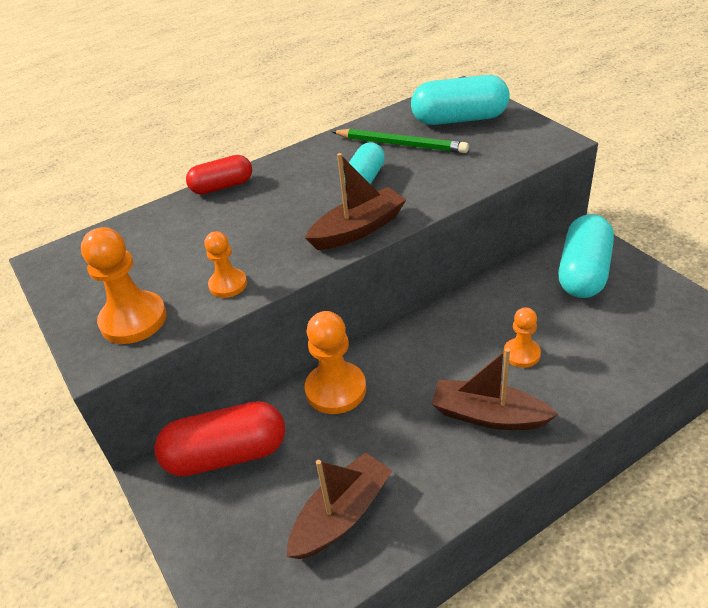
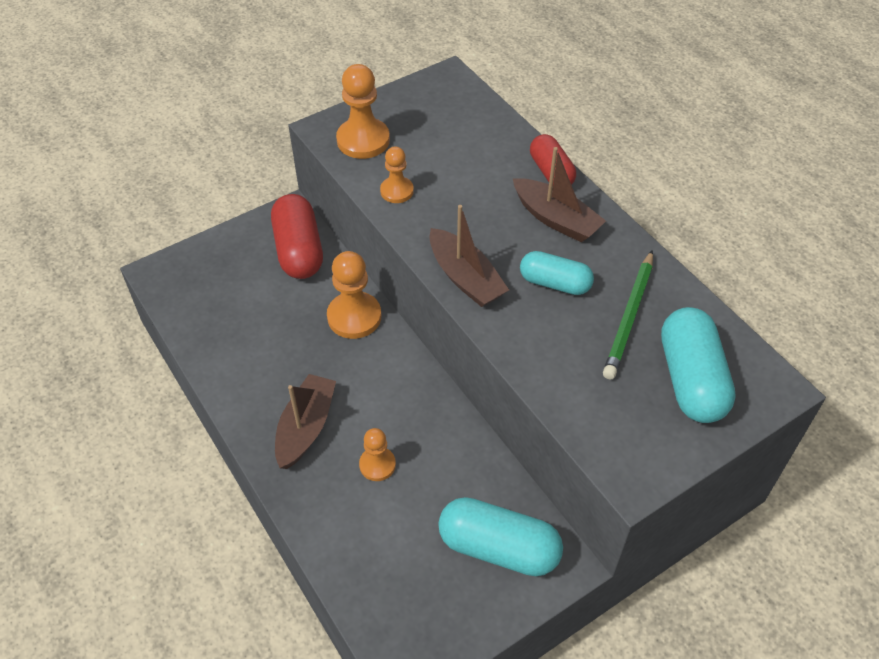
camera: 85 degrees right, 10 degrees up
brown boat [287,452,392,559] -> brown boat moved to [513,147,606,242]

